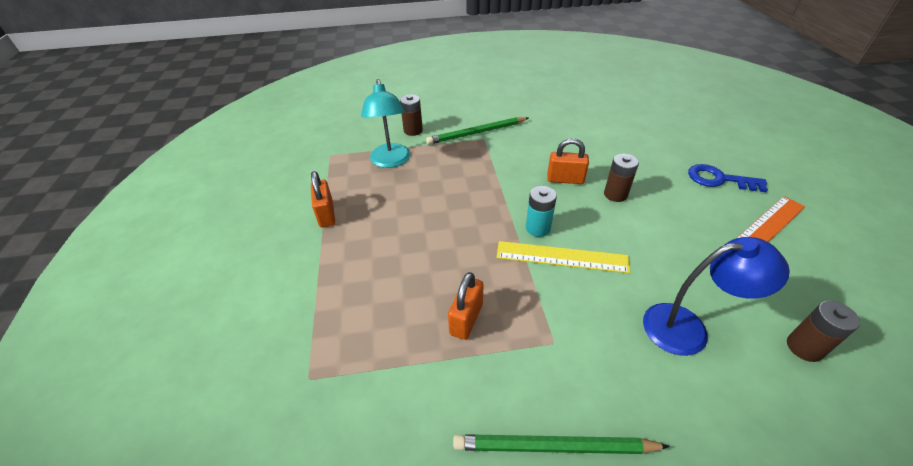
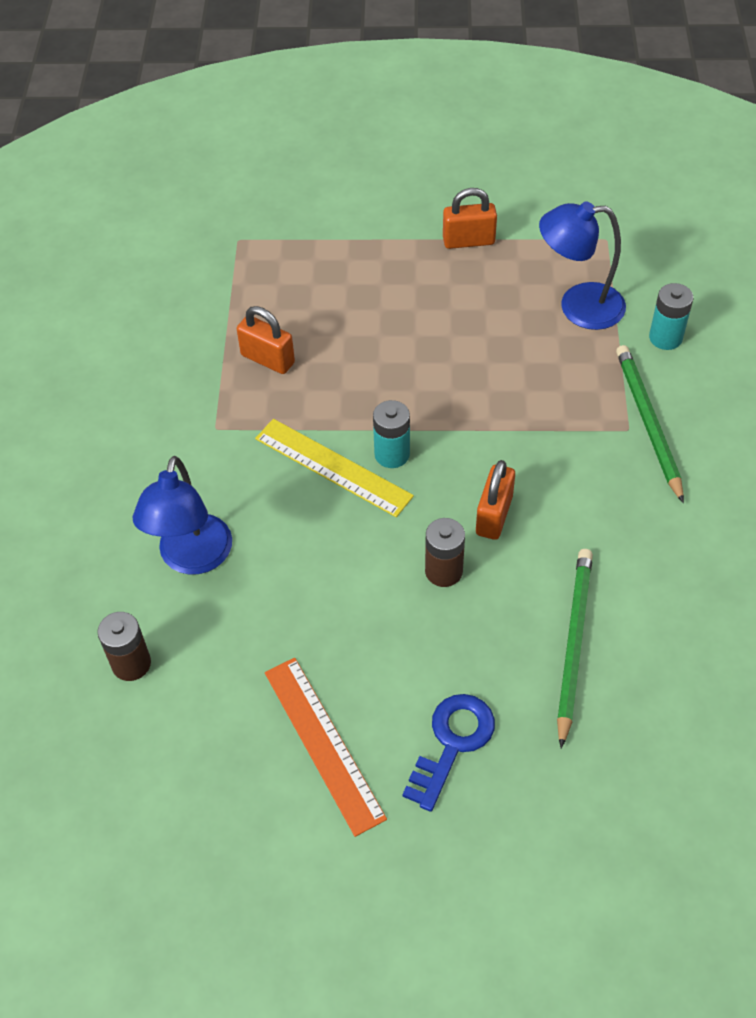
camera: 100 degrees right, 10 degrees up
turquoise lamp [361,79,410,168] -> blue lamp [539,201,626,330]
brown battery [400,94,423,136] -> turquoise battery [649,283,693,350]
green pencil [453,434,670,454] -> green pencil moved to [557,549,593,749]
yellow ruler [496,241,631,273] -> yellow ruler turned 75 degrees counterclockwise [255,419,414,517]

